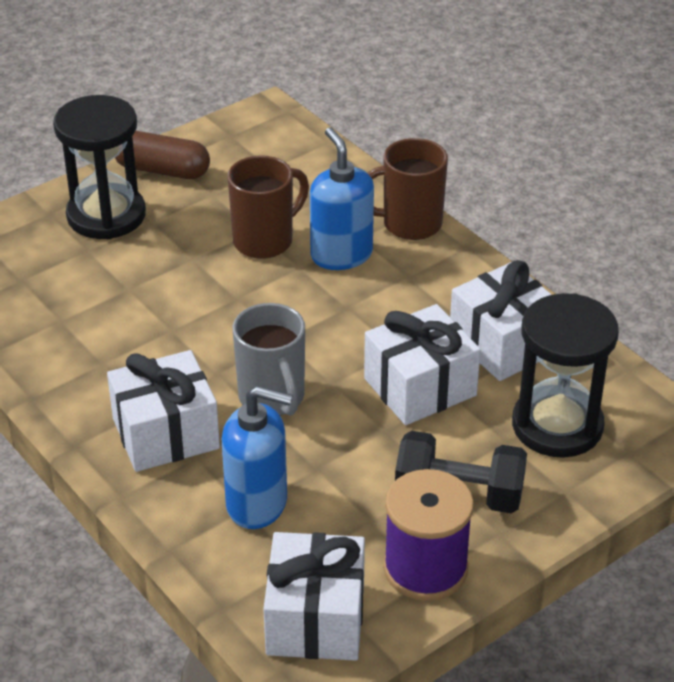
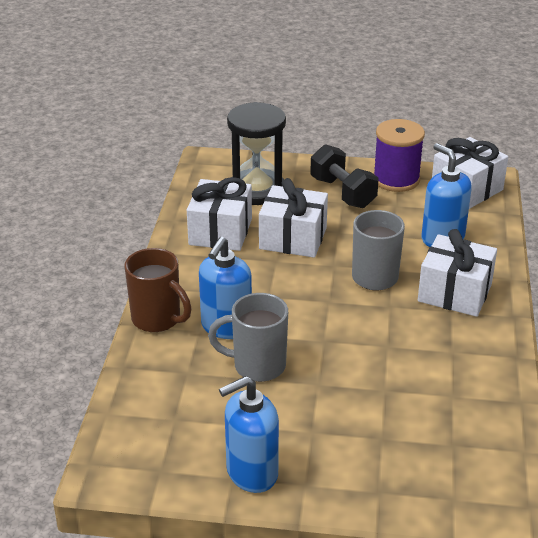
camera: 135 degrees left, 5 degrees down
black hourglass [53,95,146,239] -> none
brown capsule [115,131,210,179] -> blue soap dispenser [219,376,279,493]
brown mug [227,155,309,259] -> grey mug [208,293,288,382]

